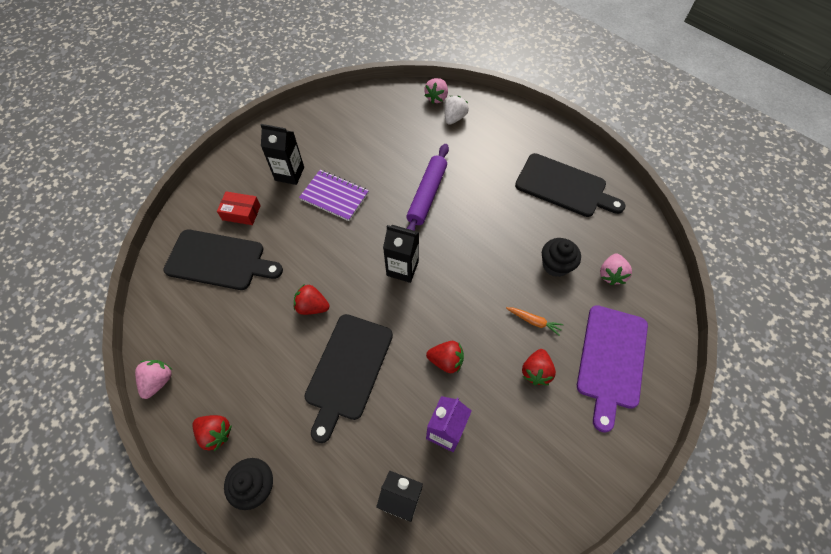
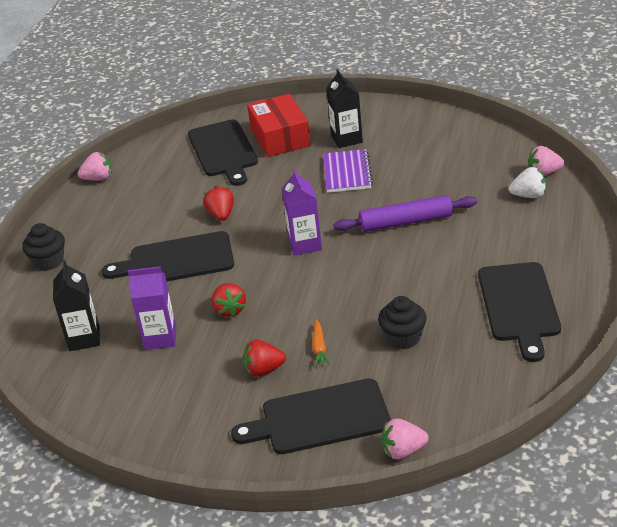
camera: 65 degrees right, 25 degrees down
red strawberry [193,415,232,451] -> none
red box [217,191,261,225] -> red box [247,94,311,157], size x1.77
black carton [383,225,419,283] -> purple carton [282,169,322,256]
purple cutting board [577,305,648,433] -> black cutting board [231,378,391,454]
pink strawberry [600,253,632,285] -> pink strawberry moved to [381,419,429,460]

